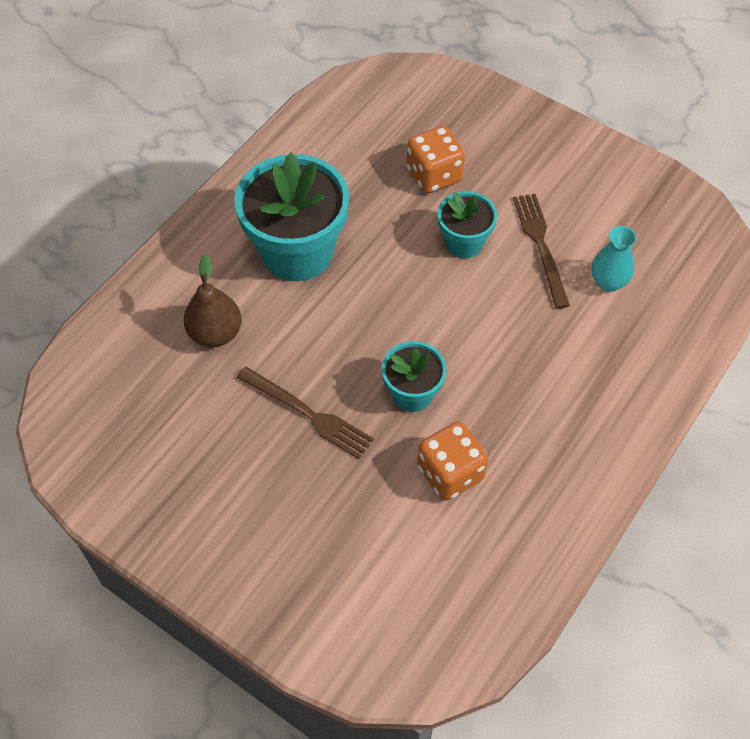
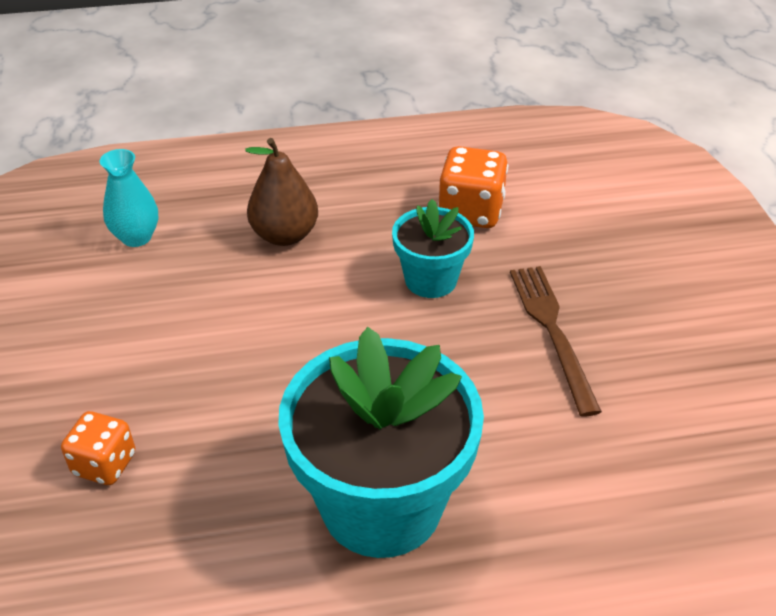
camera: 135 degrees left, 15 degrees down
brown pear [184,254,242,347] -> brown pear moved to [245,138,318,246]
orange dice [407,126,465,193] -> orange dice [61,411,135,485], size x0.66
turquoise flower pot [438,191,497,258] -> none
brown fork [513,194,570,309] -> none

